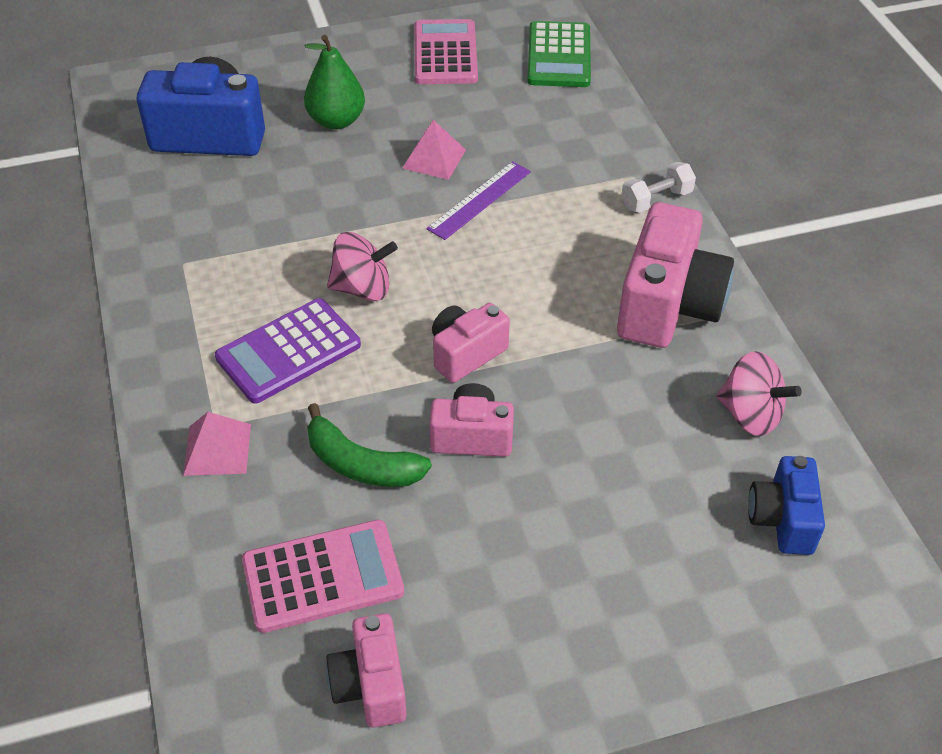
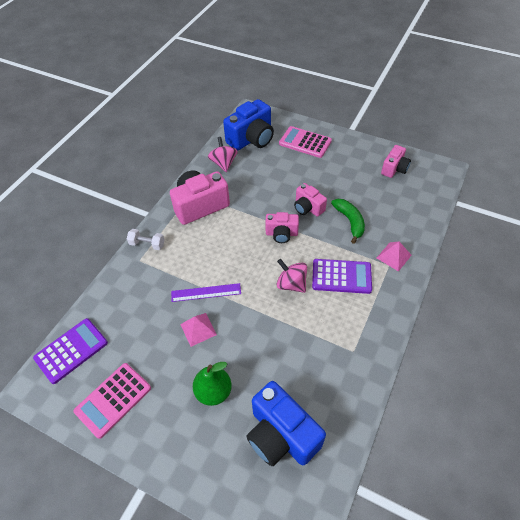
camera: 135 degrees left, 5 degrees up
pink calculator [242,520,404,633] -> pink calculator moved to [279,126,332,158]
green calculator [527,21,591,87] -> purple calculator [33,318,108,384]
blue camera [748,456,825,555] -> blue camera [223,99,274,151], size x1.73

